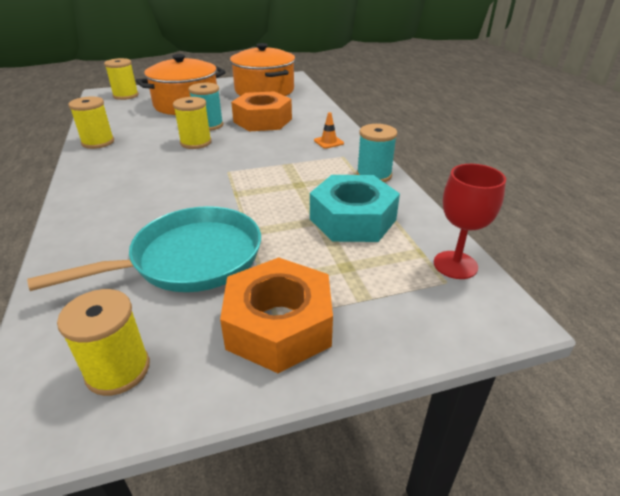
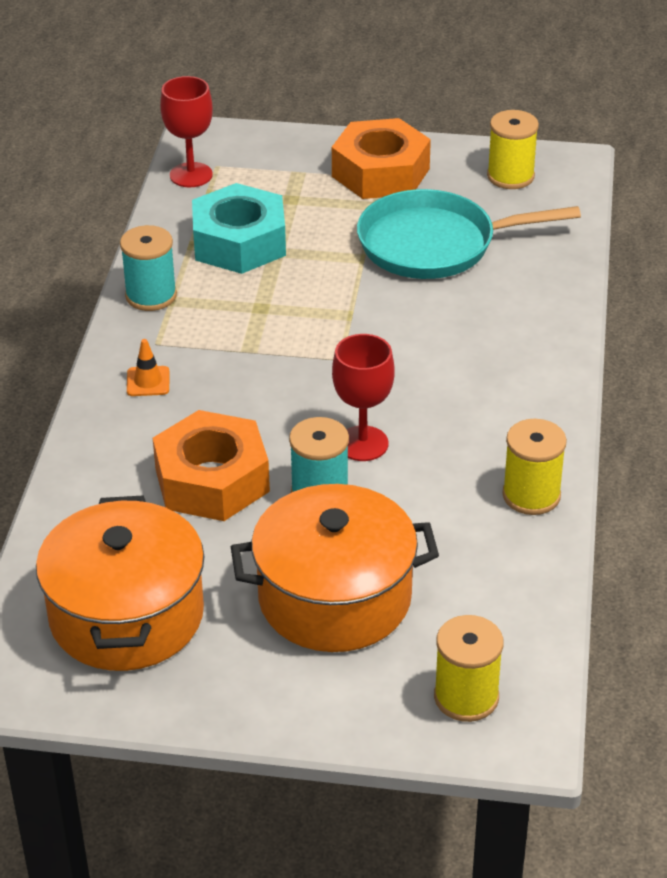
camera: 155 degrees left, 5 degrees up
yellow spool [173,97,212,149] -> red goblet [332,334,394,461]

